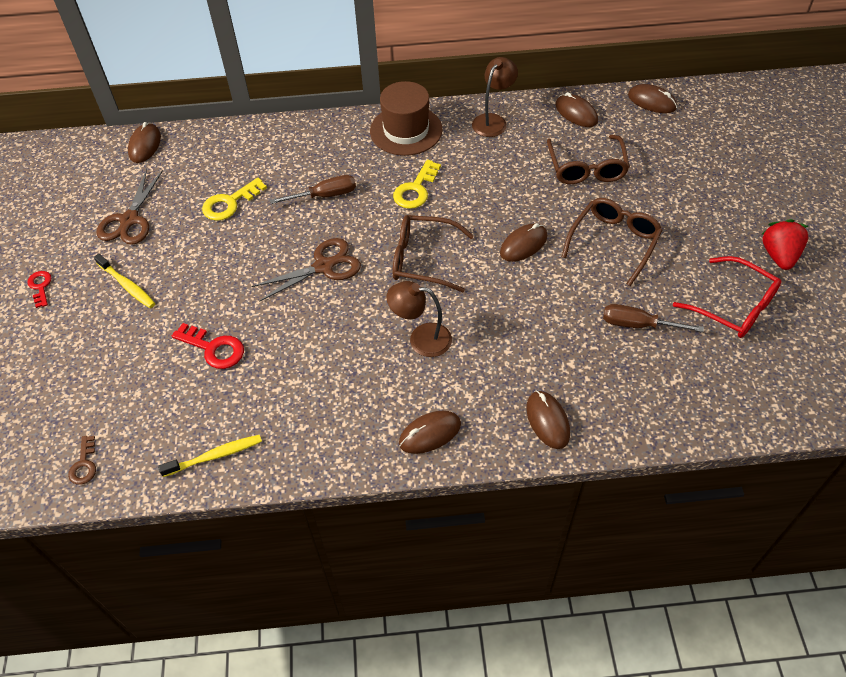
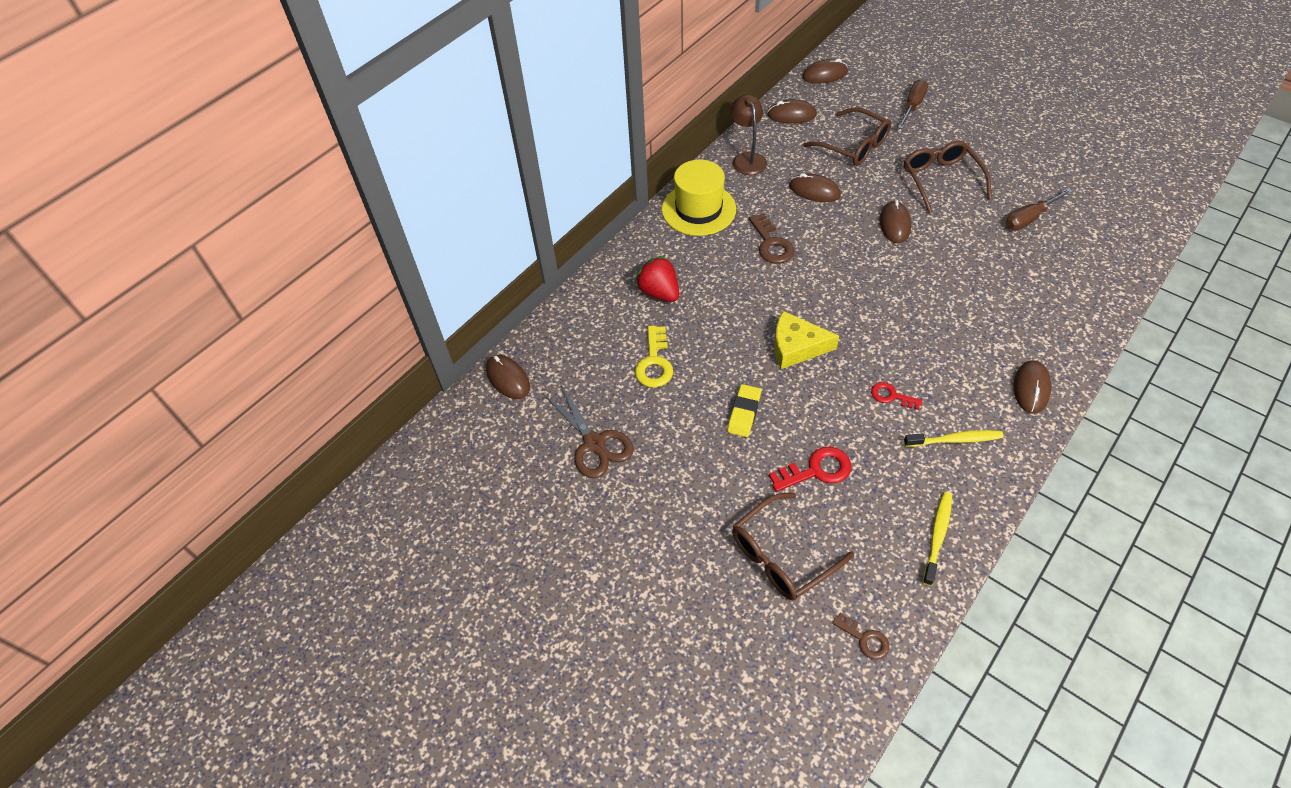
camera: 45 degrees left, 0 degrees up
red key [27,271,51,308] -> red key moved to [871,382,922,410]
yellow toothbrush [94,254,155,308] -> yellow toothbrush moved to [904,430,1004,447]
brown scissors [251,238,361,302] -> yellow cheese [774,311,839,369]
brown screwdriver [270,175,356,204] -> brown screwdriver moved to [898,79,928,129]
brown hat [370,81,443,156] -> yellow hat [662,160,736,236]
brown lamp [386,281,452,357] -> none
yellow key [393,160,441,209] -> brown key [749,213,794,264]
brown glasses [393,215,474,292] -> brown glasses moved to [732,493,854,600]
brown mouse [527,391,570,449] -> brown mouse moved to [789,173,841,202]
red glasses [673,256,782,338] -> none
red strawberry [761,219,809,270] -> red strawberry moved to [634,255,679,302]
none -> yellow eraser [727,384,761,437]

